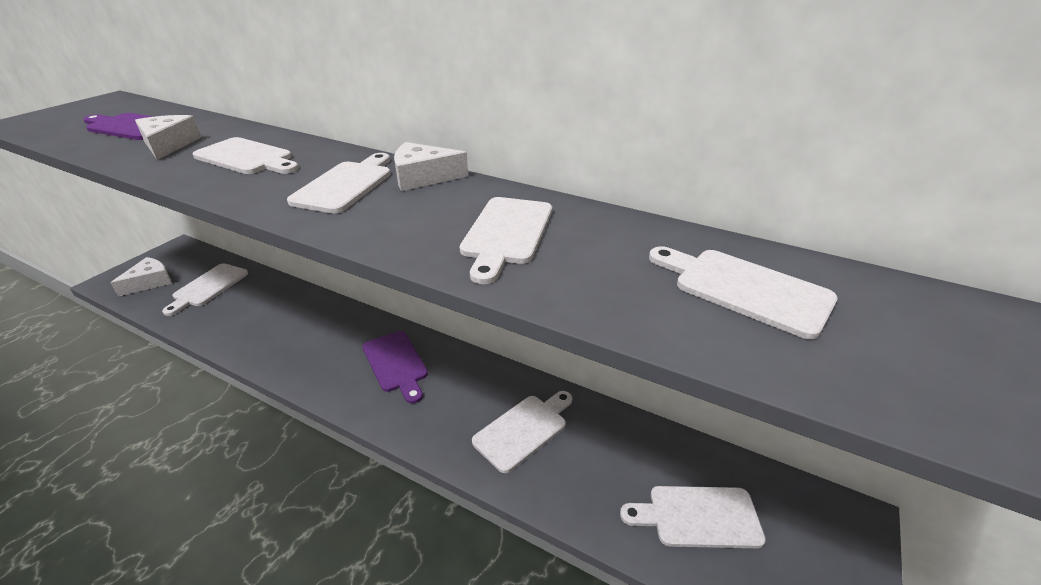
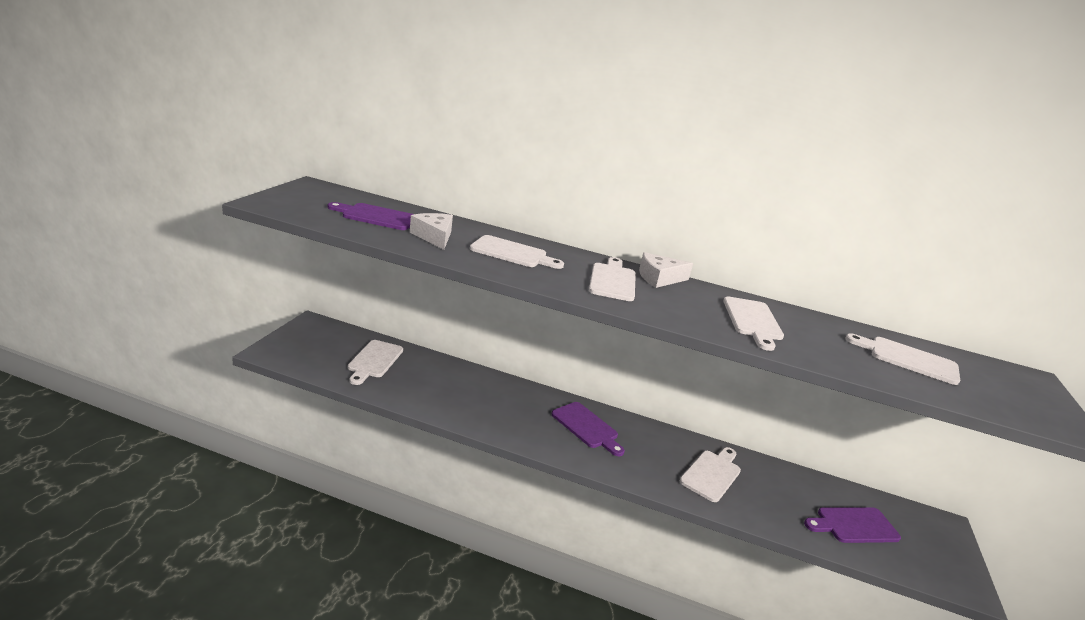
camera: 15 degrees left, 10 degrees down
white cheese [111,257,172,297] -> none
white cutting board [620,486,766,548] -> purple cutting board [804,507,901,543]

